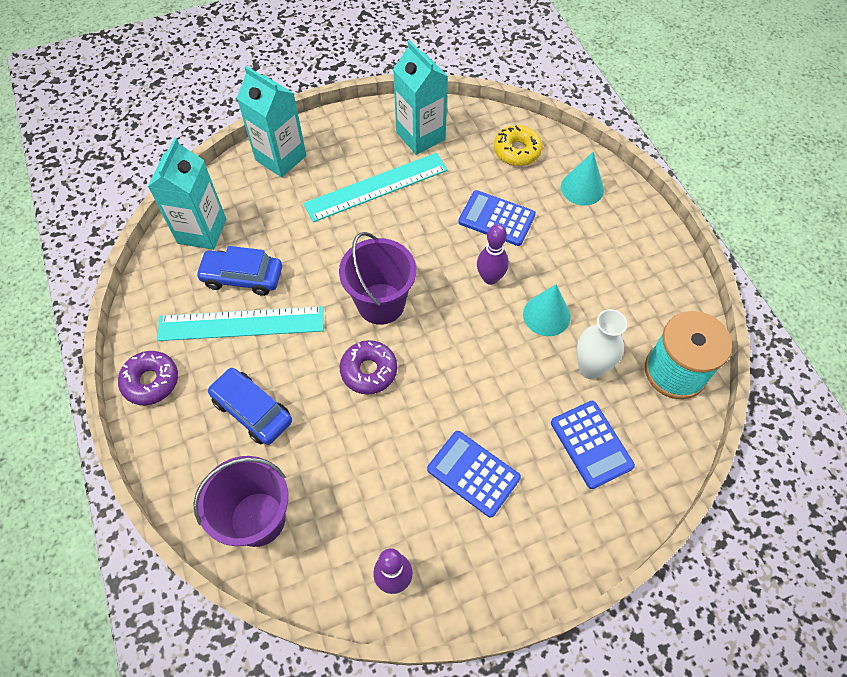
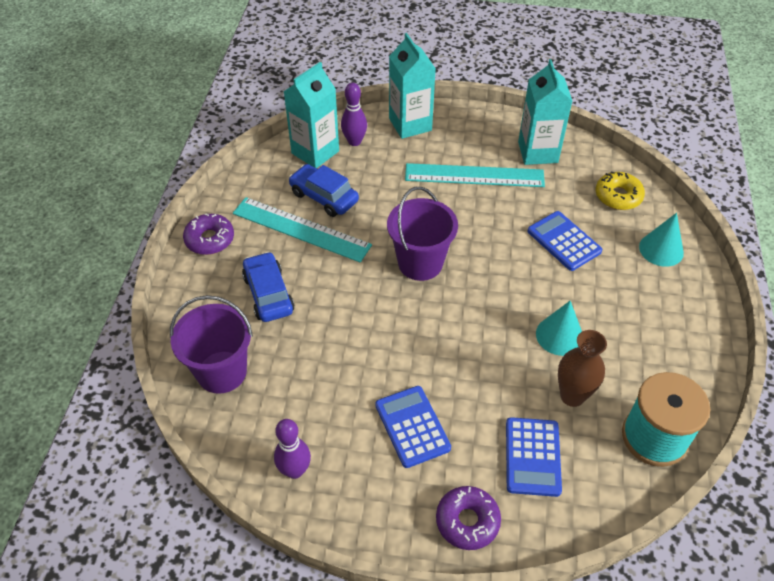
camera: 30 degrees right, 10 degrees down
purple donut [339,340,397,394] -> purple donut moved to [436,486,501,550]
purple bowling pin [477,224,509,285] -> purple bowling pin moved to [341,83,367,146]
white vase [577,309,627,379] -> brown vase [558,330,607,407]

